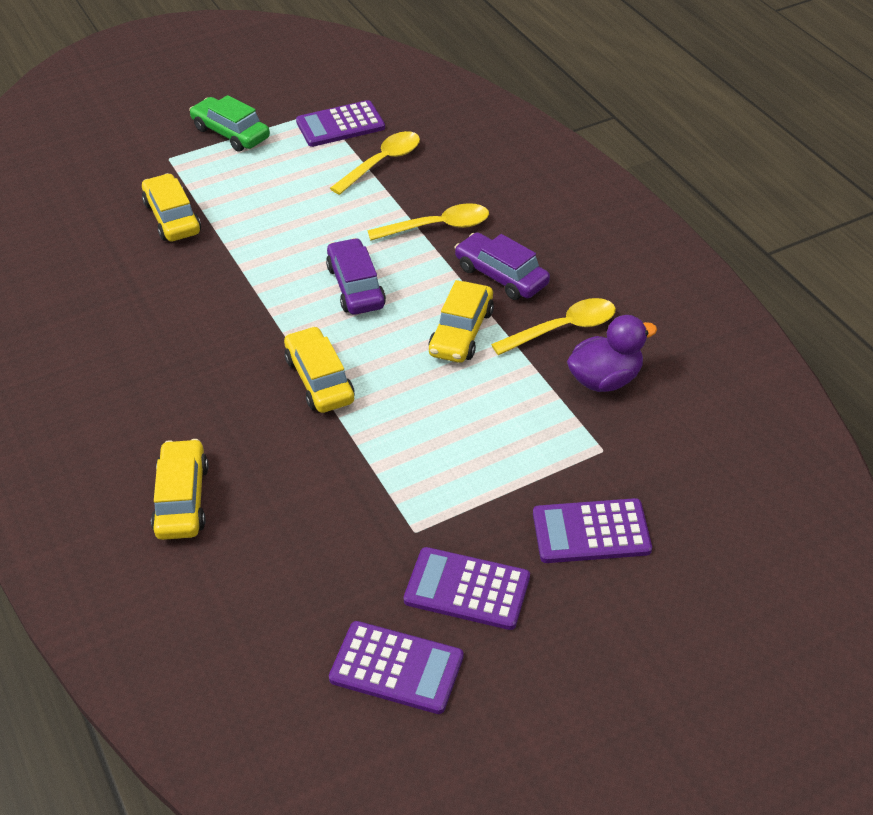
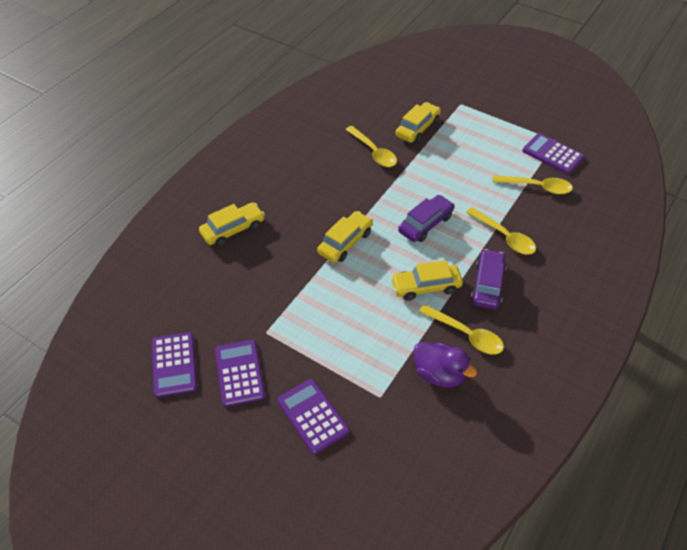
camera: 60 degrees right, 5 degrees up
green car [189,95,270,152] -> none
none -> yellow spoon [345,126,397,167]

